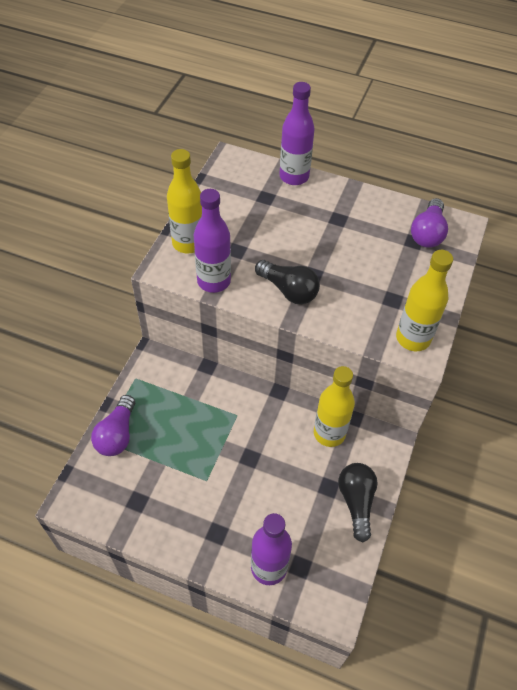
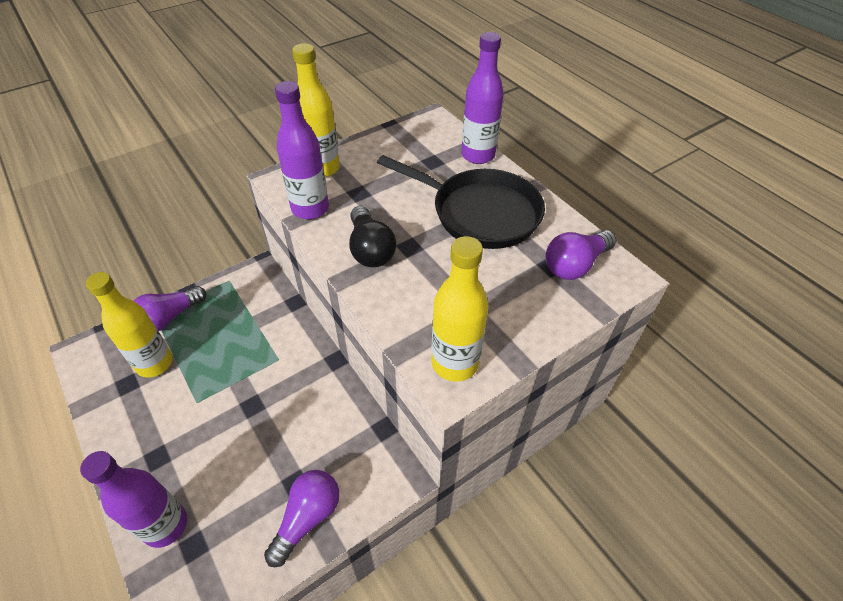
camera: 35 degrees right, 5 degrees down
yellow bottle [314,366,355,447] -> yellow bottle moved to [86,272,173,377]
black light bulb [338,463,378,542] -> purple light bulb [264,470,339,567]
none -> black pan [377,155,545,249]

